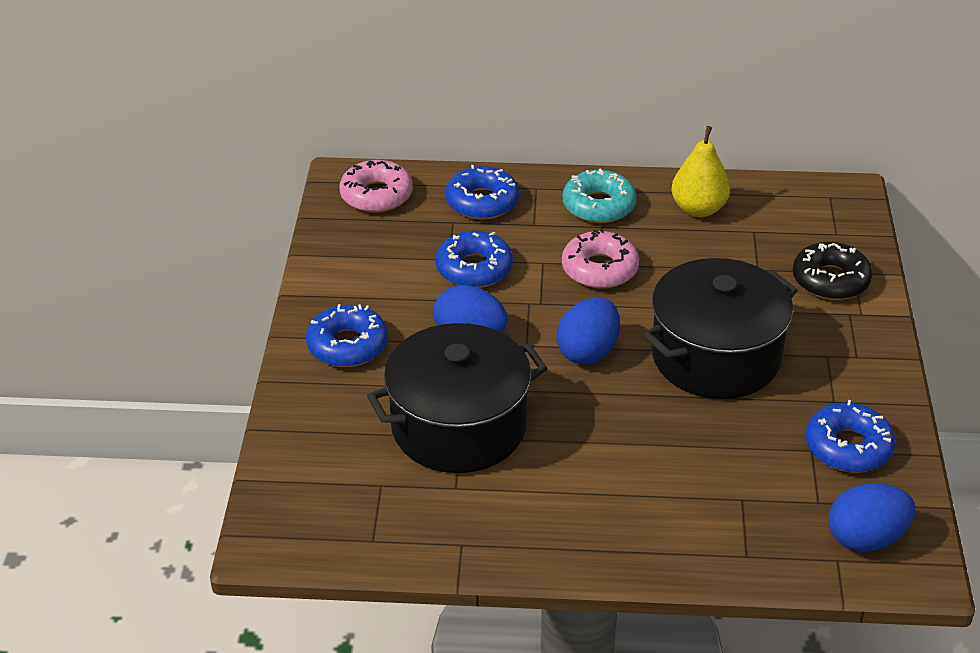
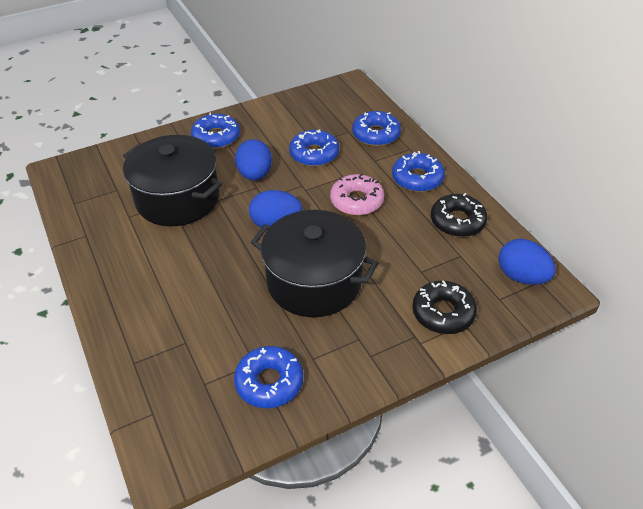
camera: 60 degrees right, 5 degrees up
pink donut [340,160,413,213] -> none
turquoise donut [563,168,637,223] -> blue donut [392,151,445,192]
yellow pear [671,126,730,217] -> black donut [431,193,488,237]
blue egg [829,483,915,552] -> blue egg moved to [498,239,556,285]

